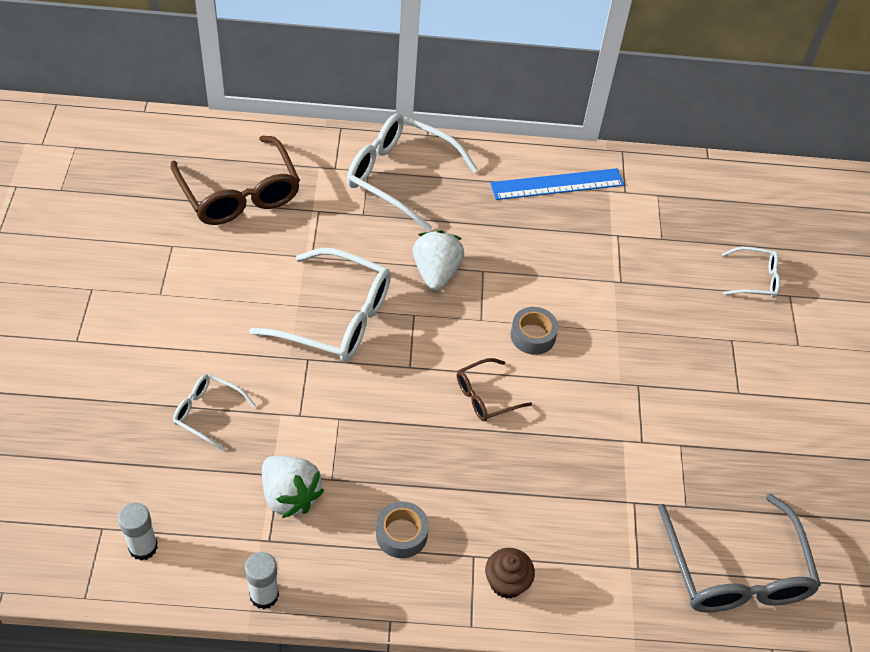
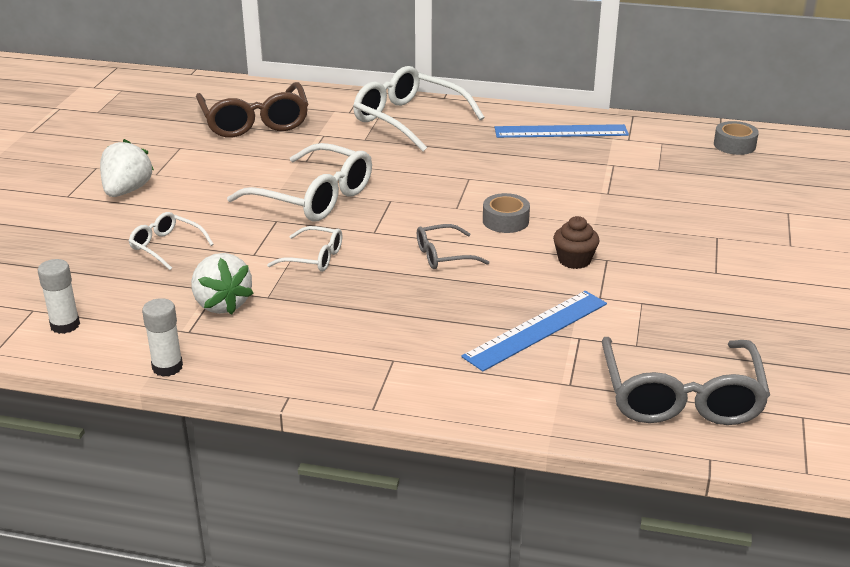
camera: 15 degrees right, 20 degrees down
grey tape [376,501,429,558] -> grey tape moved to [714,121,759,155]
white strawberry [413,230,464,291] -> white strawberry moved to [100,139,154,197]
brown glasses [457,358,532,421] -> grey glasses [417,224,490,269]
brown cupcake [485,548,535,599] -> brown cupcake moved to [553,216,600,269]
white glasses [722,247,780,298] -> white glasses moved to [267,226,342,272]
none -> blue ruler [461,291,607,372]

